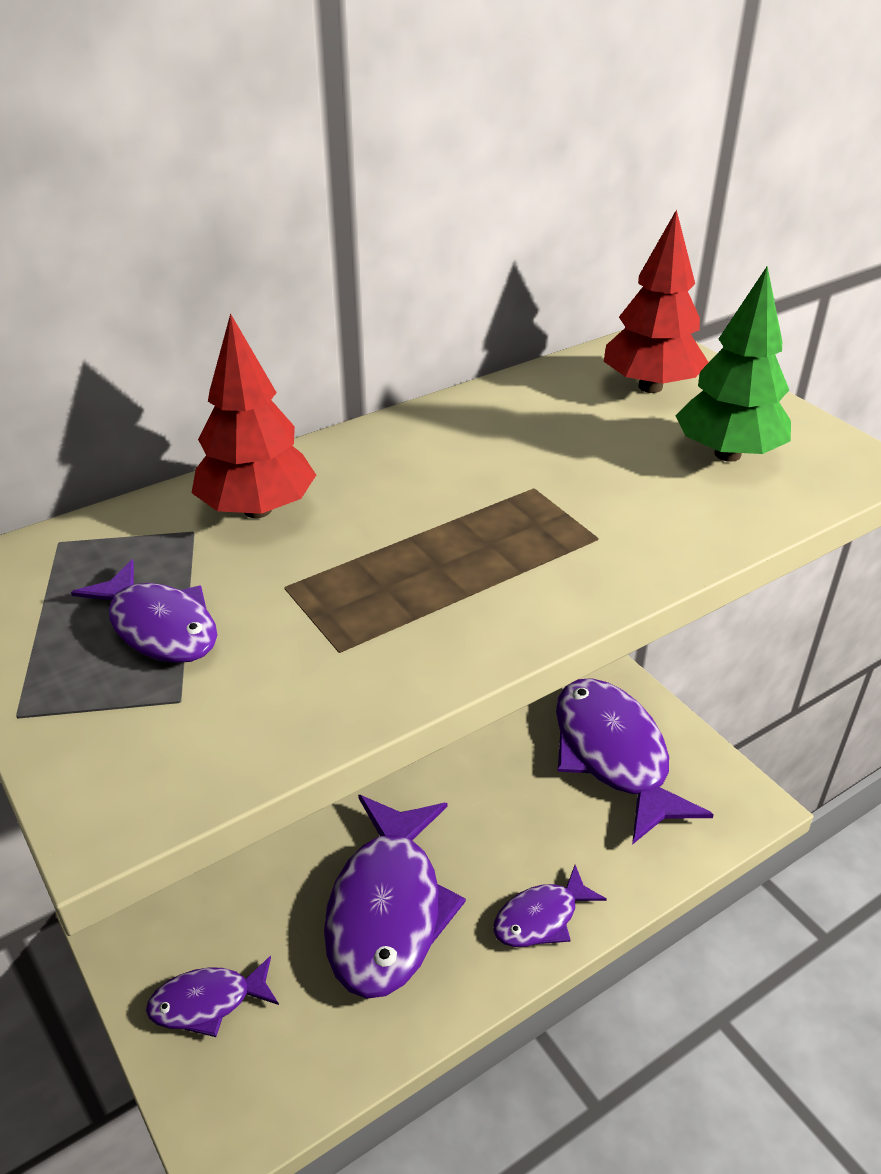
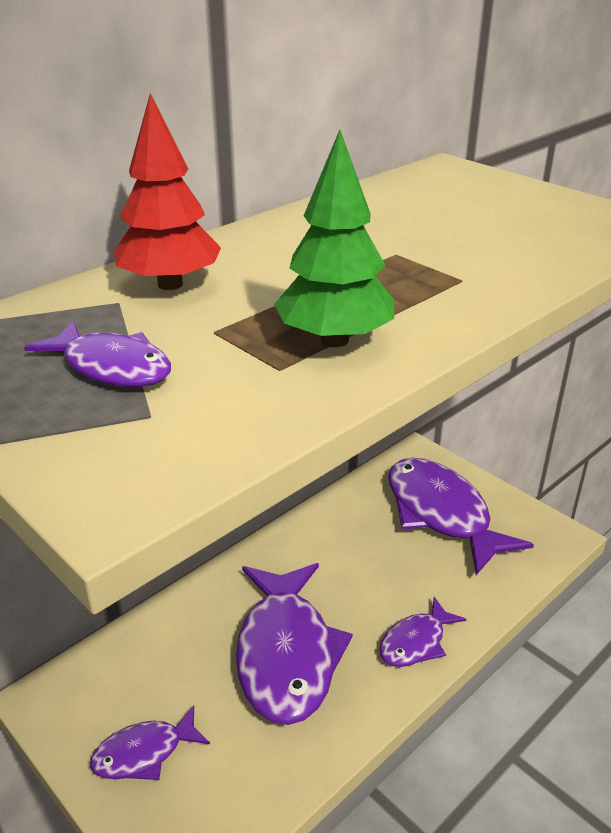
camera: 10 degrees left, 5 degrees down
red tree [604,209,709,393] -> none
green tree [675,266,791,462] -> green tree moved to [274,130,394,347]

